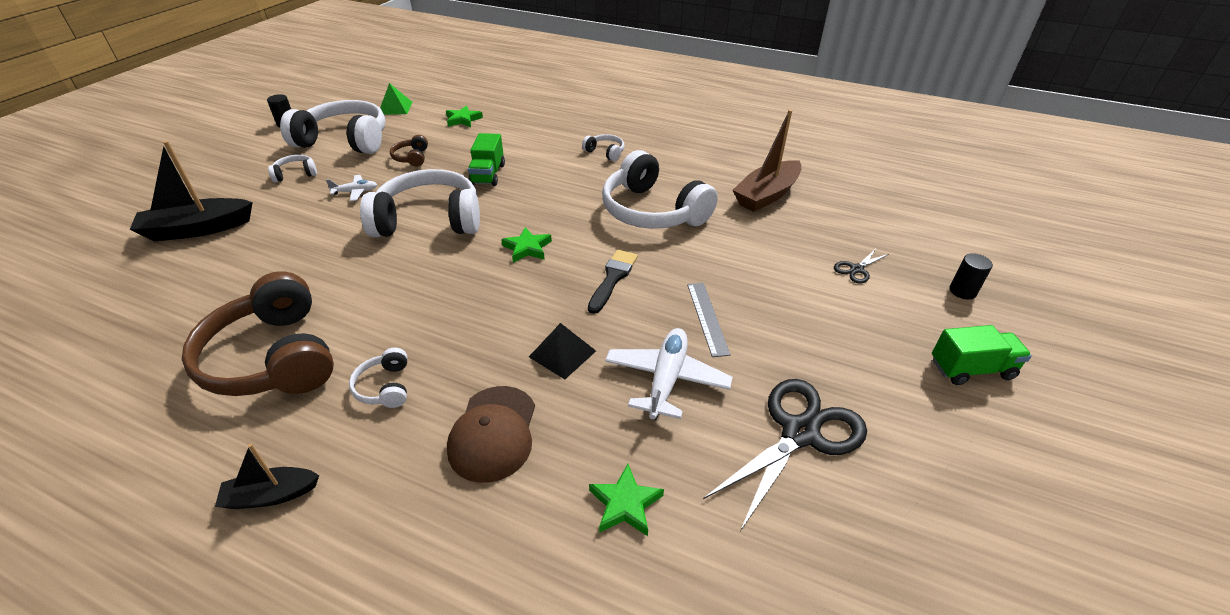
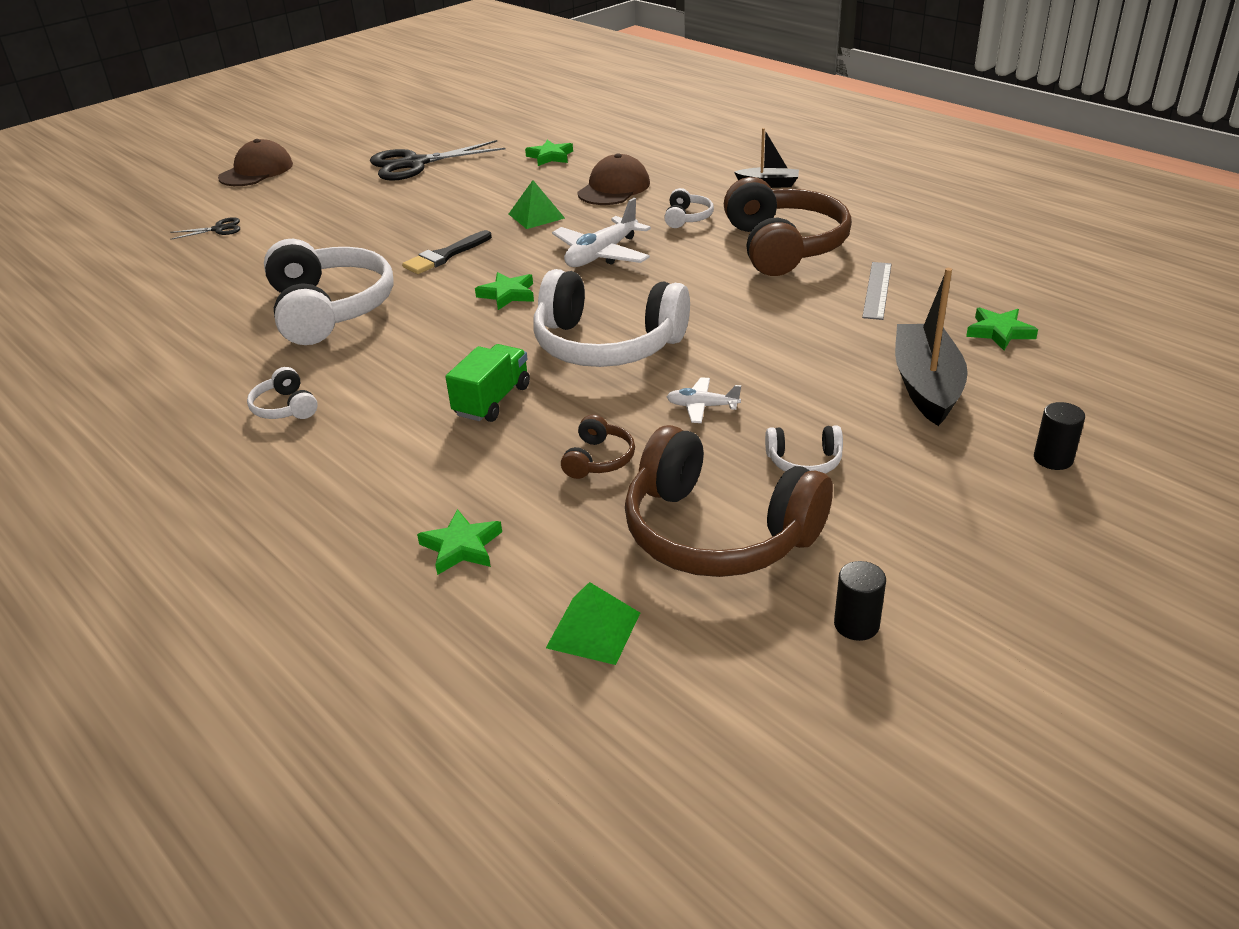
camera: 155 degrees left, 5 degrees down
black boat [130,141,253,242] -> black boat turned 90 degrees counterclockwise [895,268,968,426]
white headphones [280,100,385,154] -> brown headphones [625,425,833,577]
black pyramid [529,323,596,379] -> green pyramid [509,180,565,229]
white plane [605,328,733,420] -> white plane moved to [552,198,651,267]
grey ruler [687,283,731,357] -> grey ruler moved to [862,262,891,320]
brown boat [732,110,802,212] -> none
green truck [932,325,1032,385] -> brown cap [218,139,293,186]
black cylinder [949,253,993,300] -> black cylinder moved to [1034,402,1085,470]
none -> green star [966,307,1038,350]

